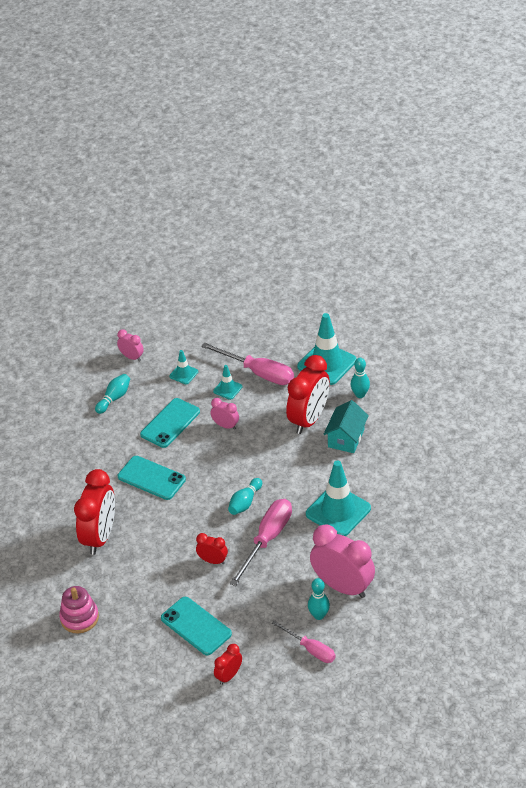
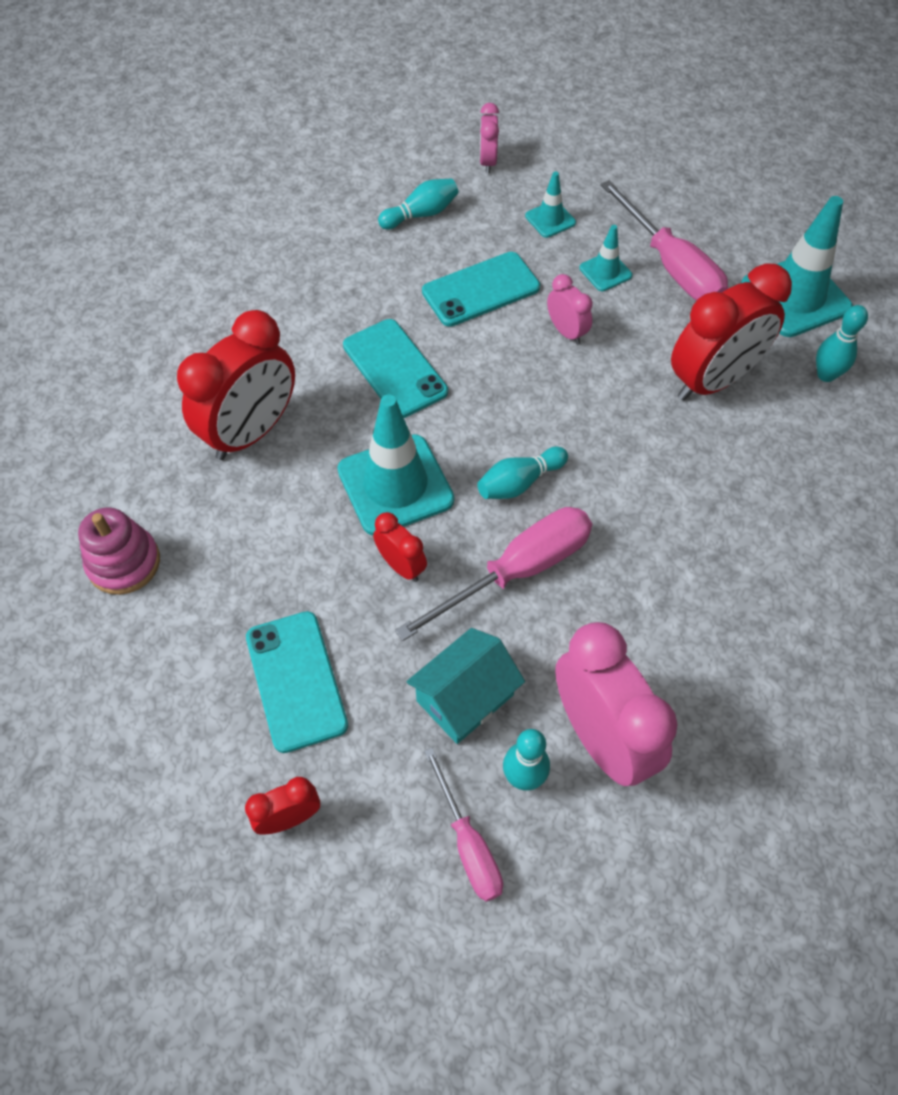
camera: 25 degrees right, 15 degrees up
pink clock [117,329,144,361] -> pink clock turned 150 degrees counterclockwise [480,103,499,173]
turquoise traffic cone [306,460,371,536] -> turquoise traffic cone moved to [337,394,454,535]
turquoise house [324,400,369,453] -> turquoise house moved to [406,628,525,744]

